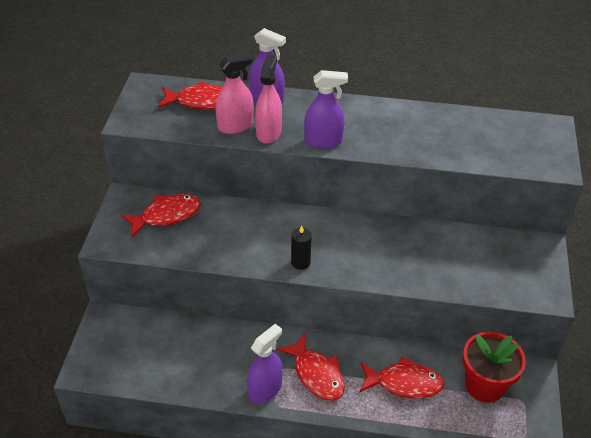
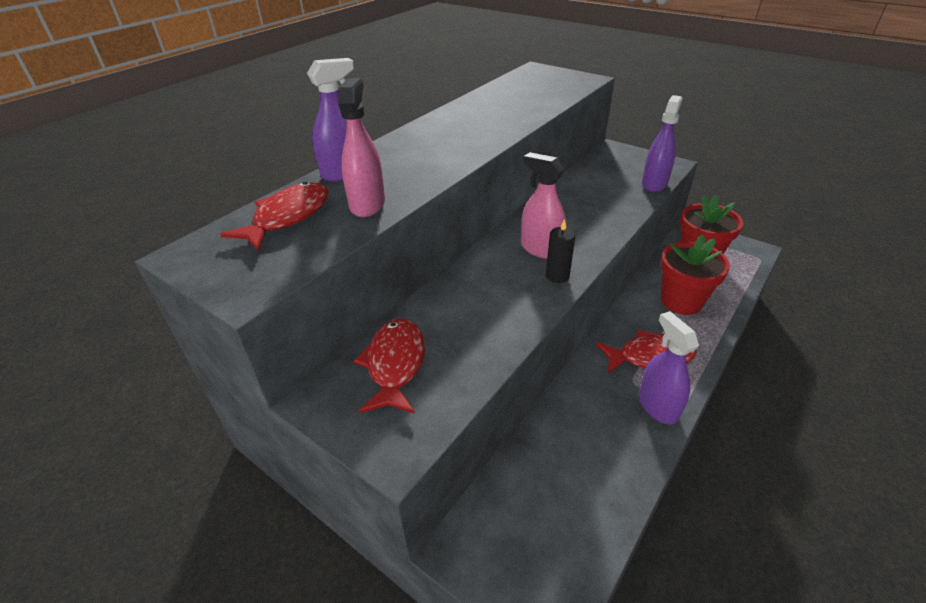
camera: 60 degrees left, 5 degrees down
pink spray bottle [255,54,282,144] -> pink spray bottle moved to [521,152,566,259]
purple spray bottle [304,70,348,149] -> purple spray bottle moved to [642,95,683,192]
red fish [359,356,444,398] -> red flower pot [660,235,730,315]

